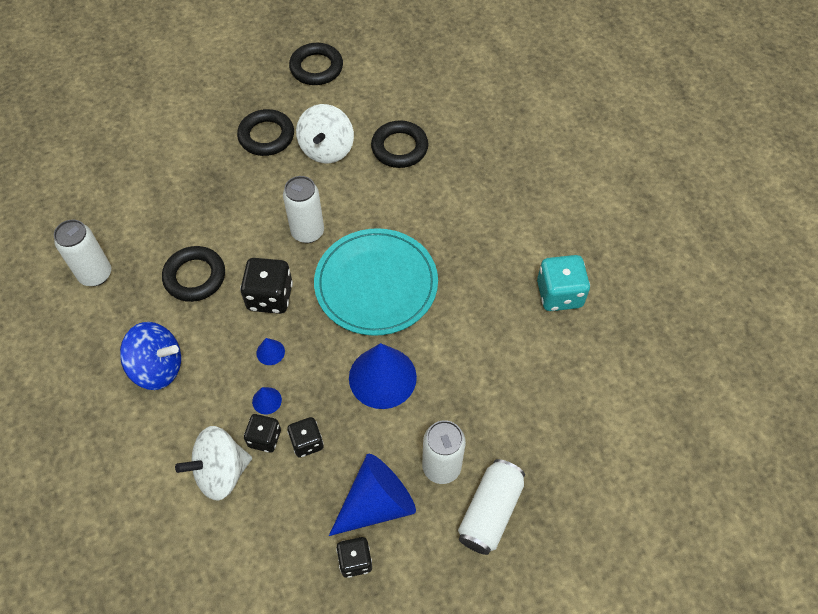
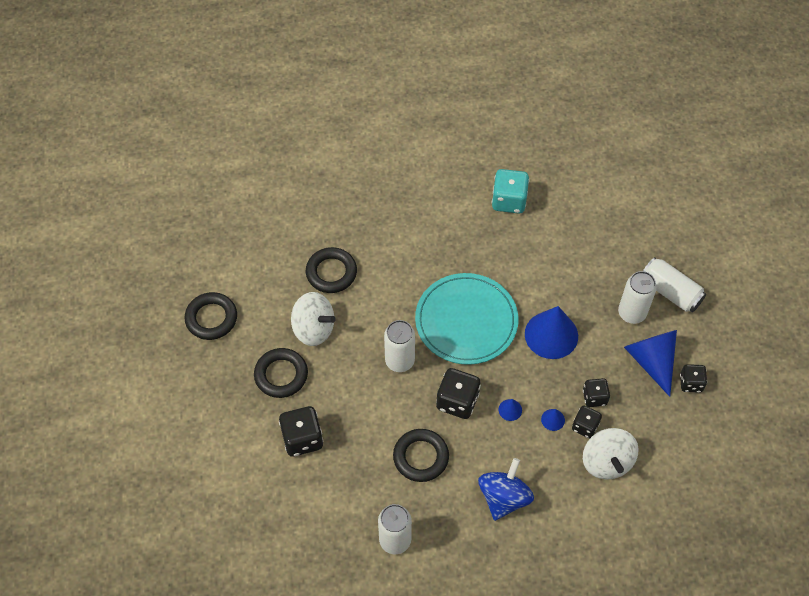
camera: 75 degrees left, 0 degrees up
none -> black dice [279,406,323,457]

